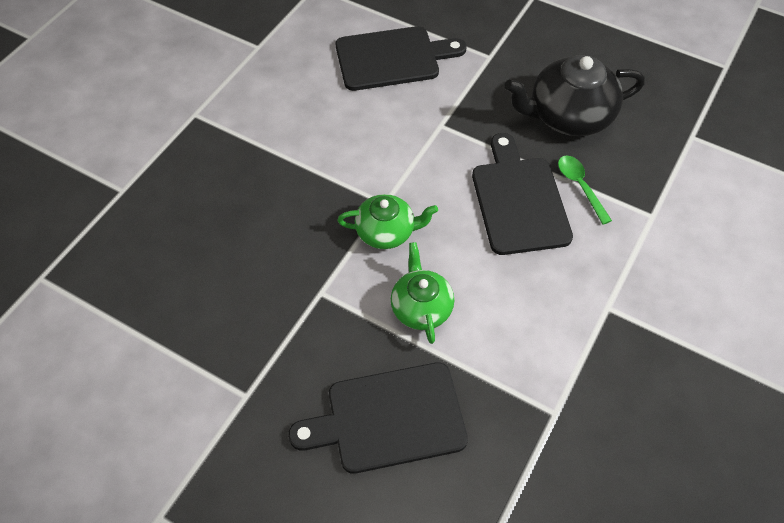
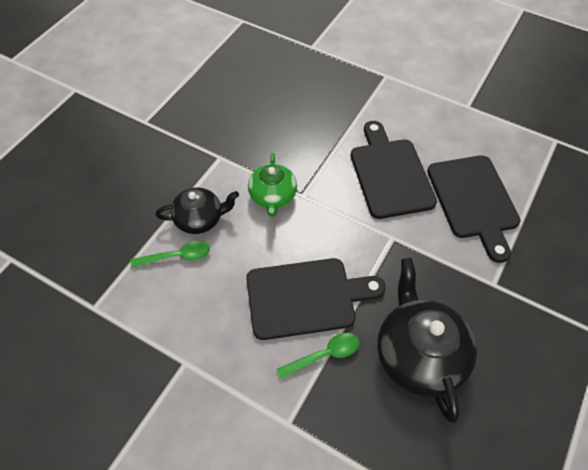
camera: 90 degrees right, 0 degrees up
black cutting board [288,362,468,474] -> black cutting board moved to [351,121,437,219]
green teapot [391,242,454,344] -> black teapot [156,187,239,234]
none -> green spoon [131,241,210,268]

